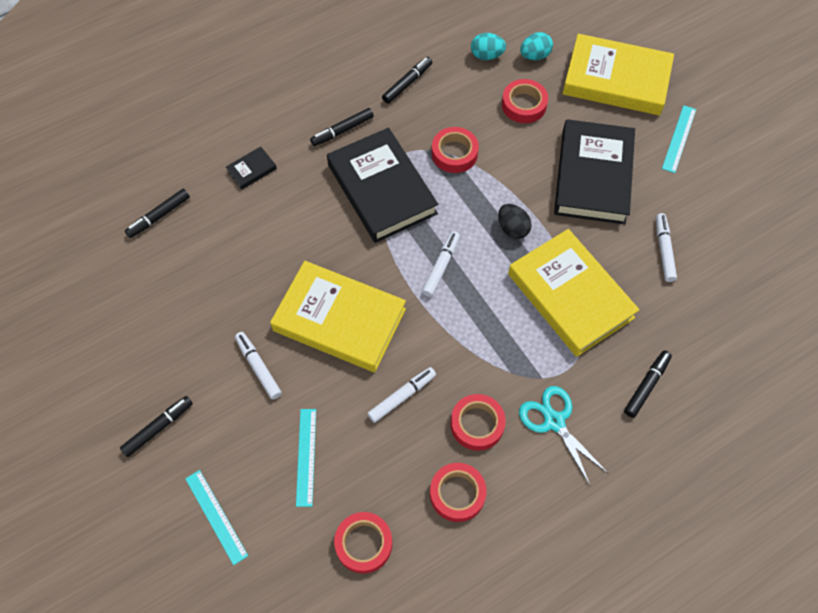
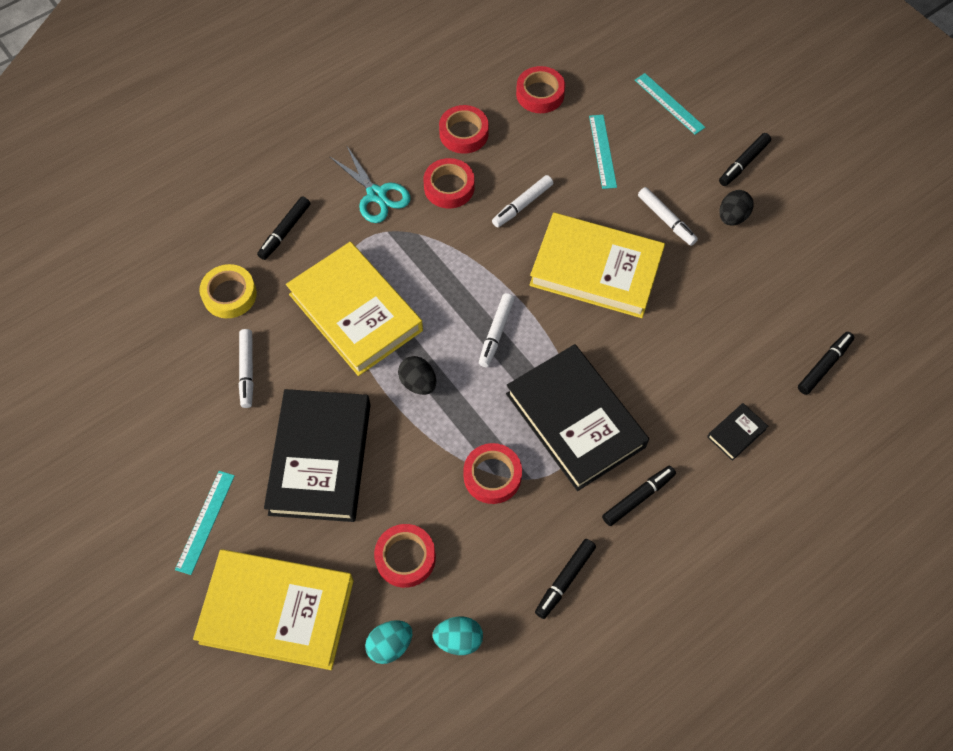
camera: 175 degrees right, 0 degrees up
none -> yellow tape [199,264,257,318]
none -> black egg [720,190,754,226]

